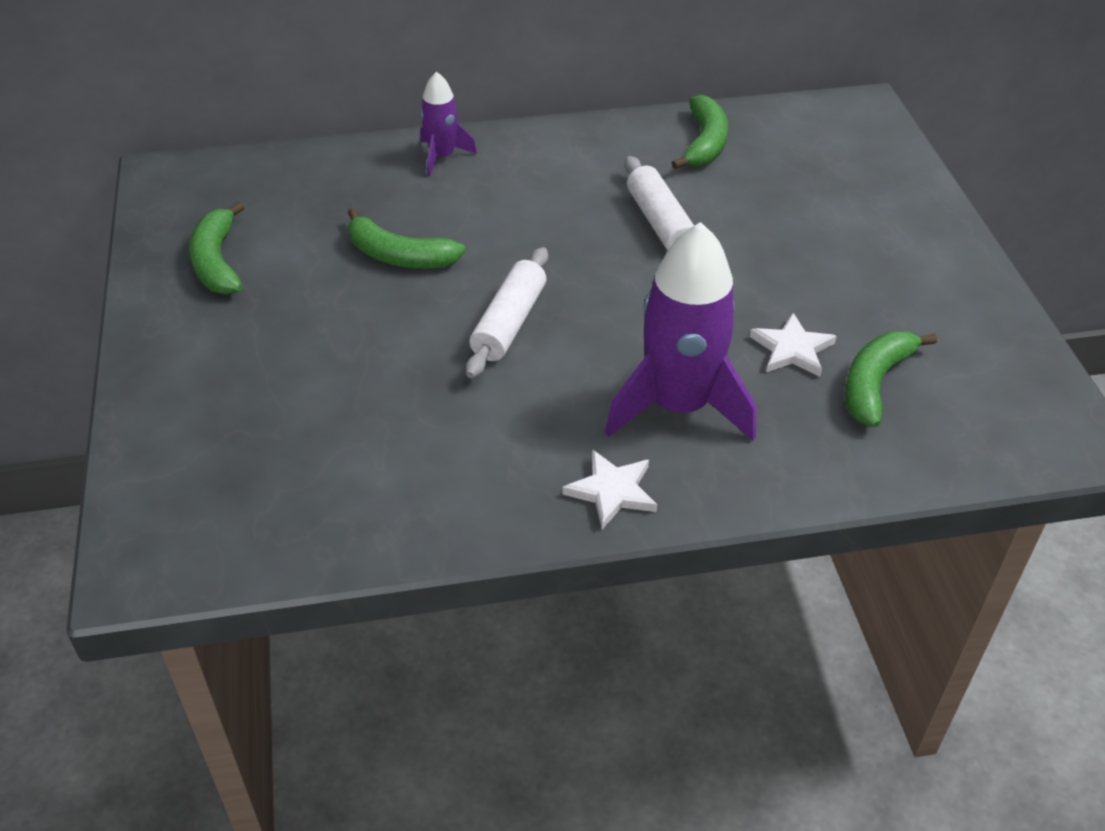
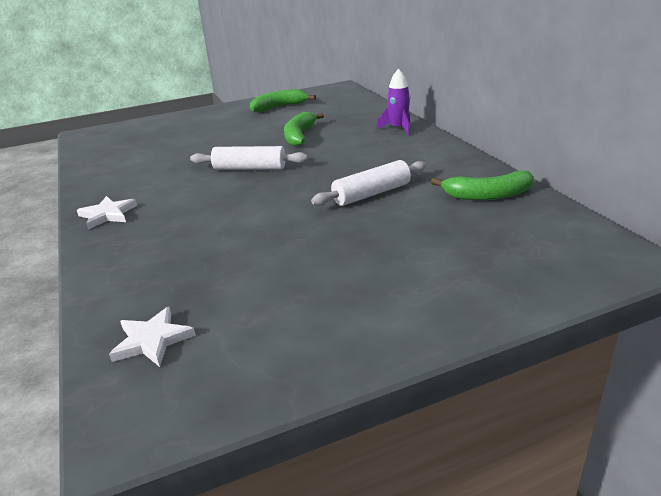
camera: 80 degrees right, 15 degrees down
purple rocket [605,222,756,441] -> none
white star [750,313,837,377] -> white star moved to [109,307,196,367]
green banana [845,331,937,427] -> none

